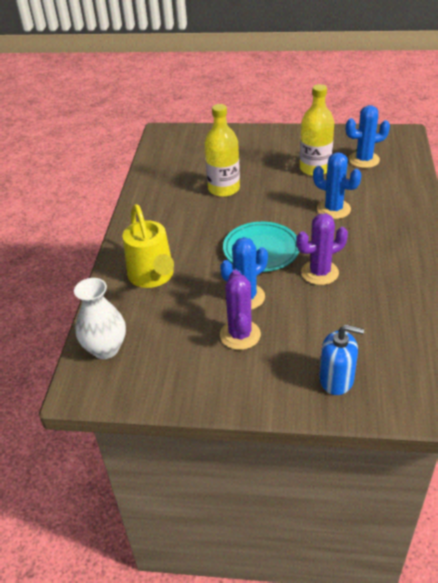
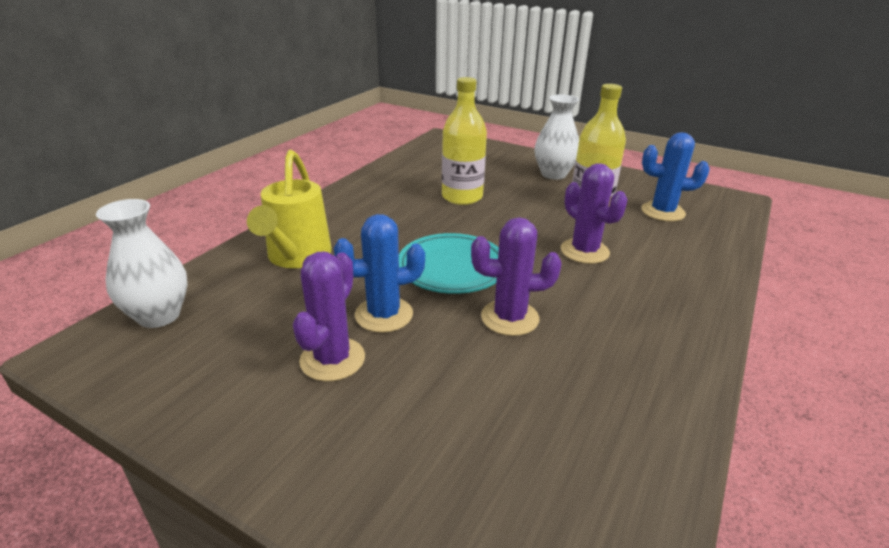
camera: 20 degrees right, 10 degrees down
blue cactus [313,152,361,219] -> purple cactus [561,163,628,264]
blue soap dispenser [319,325,364,395] -> none
none -> white vase [534,94,579,179]

